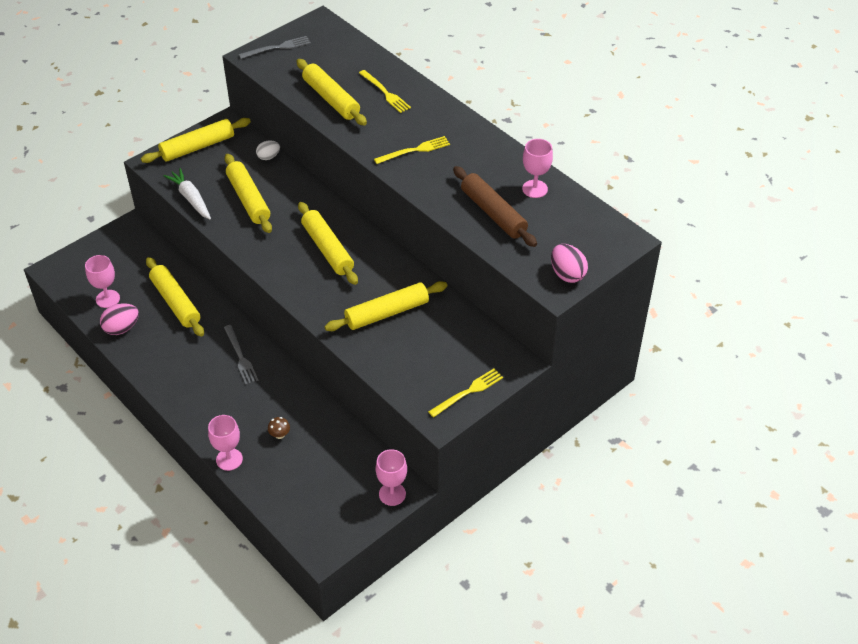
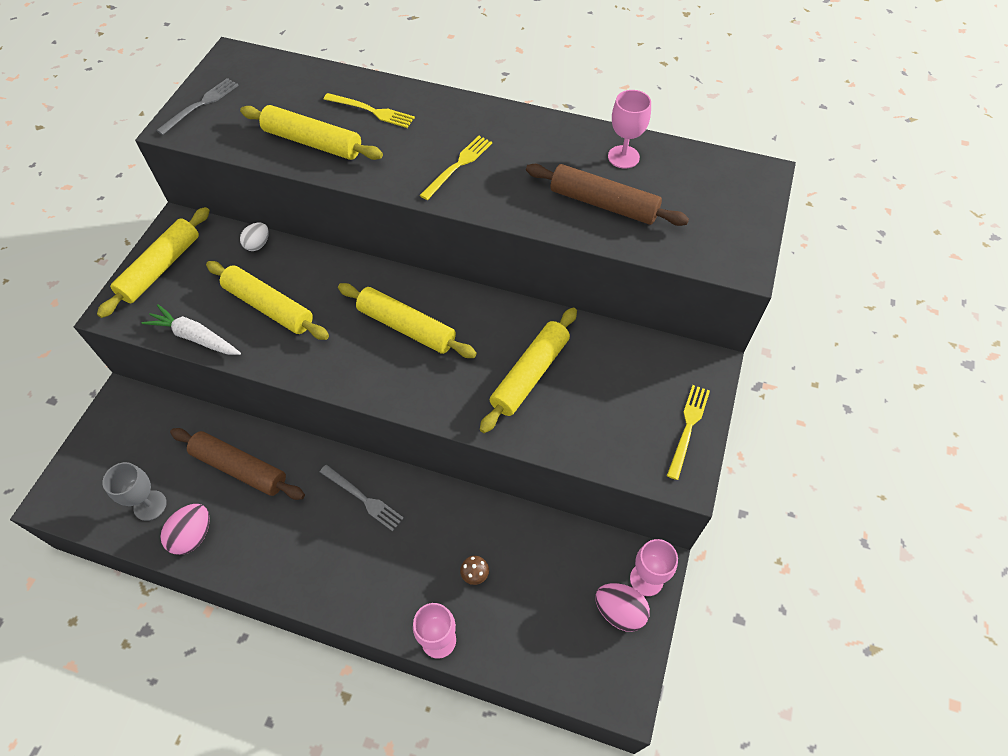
camera: 30 degrees left, 10 degrees up
pink goblet [85,255,120,308] -> grey goblet [102,462,167,521]
yellow rolling pin [146,257,204,337] -> brown rolling pin [170,428,305,500]
pink egg [551,244,588,283] -> pink egg moved to [595,583,650,632]

